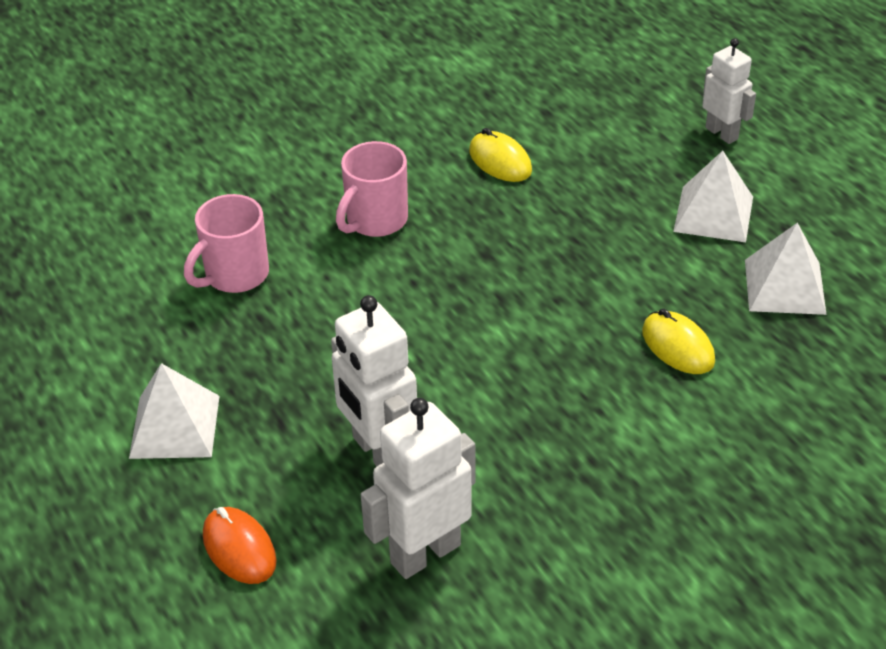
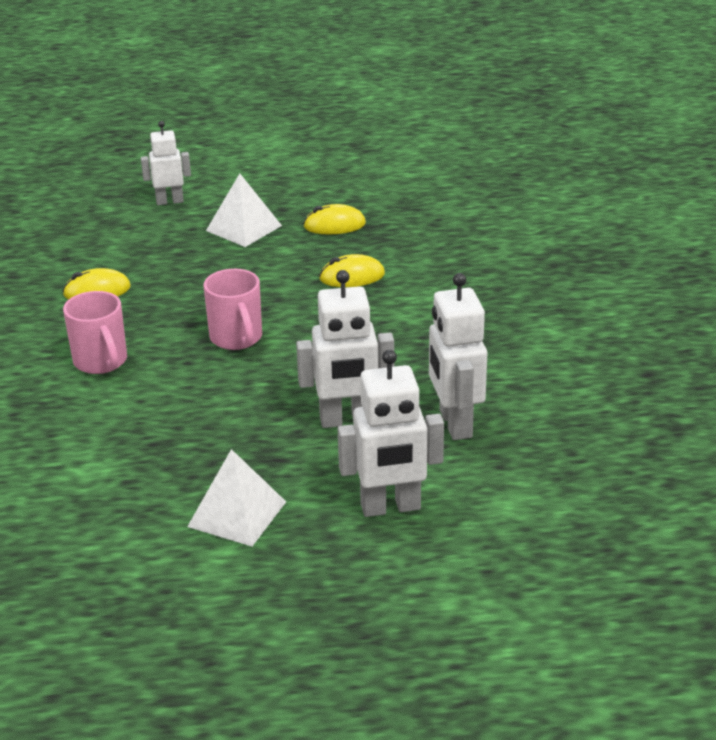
camera: 65 degrees left, 10 degrees down
pink mug [184,194,269,293] -> pink mug moved to [203,269,262,350]
orange mouse [203,507,277,584] -> white robot [338,350,444,517]
white pyramid [745,223,827,315] -> yellow mouse [303,204,366,234]

